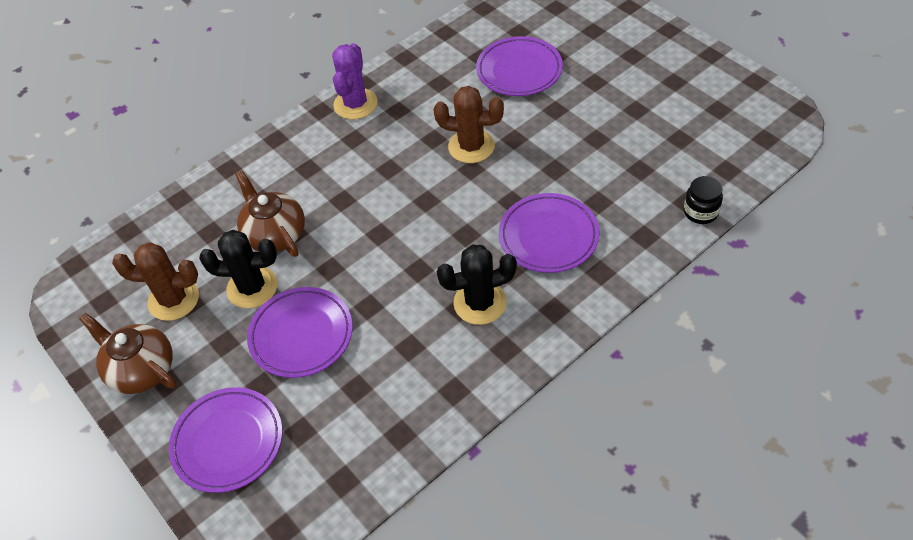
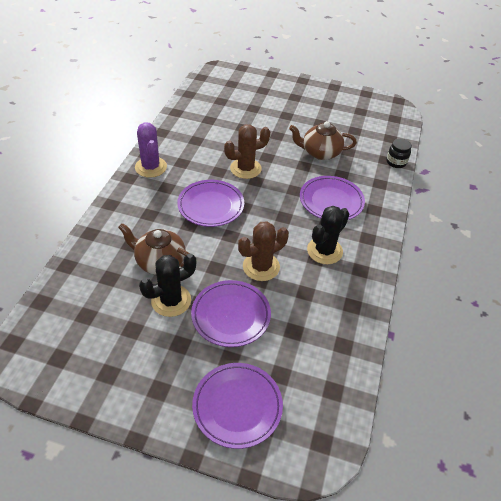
camera: 40 degrees left, 5 degrees down
brown teapot [79,313,177,394] -> brown teapot moved to [289,121,357,160]
brown cactus [112,242,199,321] -> brown cactus moved to [238,221,289,281]
purple plate [476,36,563,96] -> purple plate moved to [177,180,244,227]

